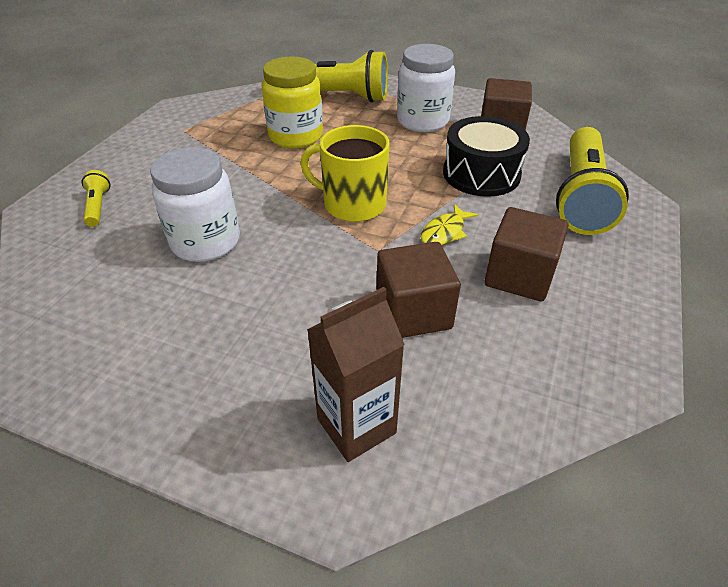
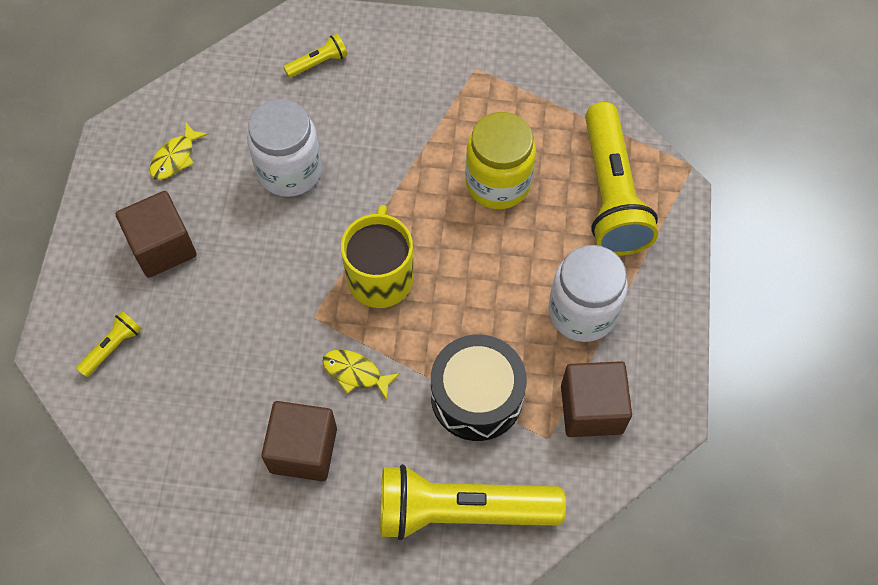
camera: 75 degrees right, 20 degrees up
brown carton [307,287,405,462] -> yellow flashlight [76,311,142,377]
brown cube [377,242,461,338] -> brown cube moved to [116,191,197,278]
none -> yellow fish [149,122,208,180]

